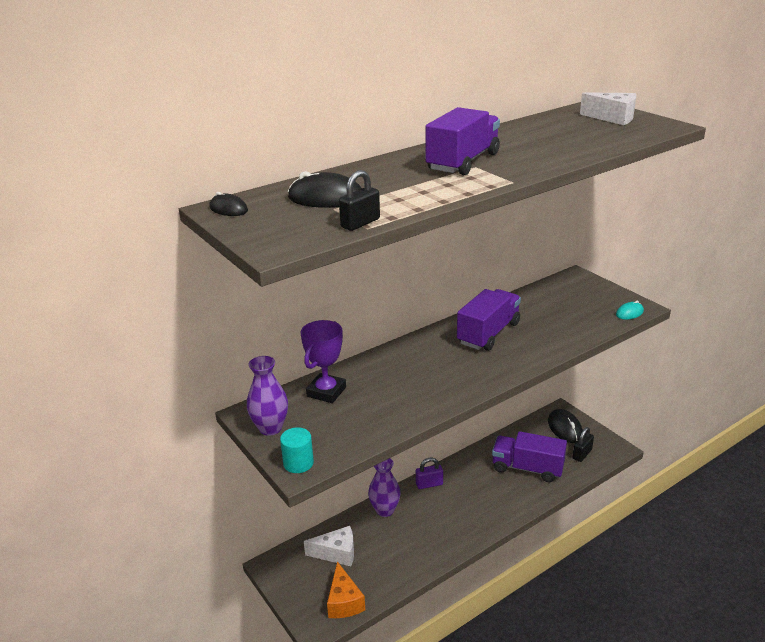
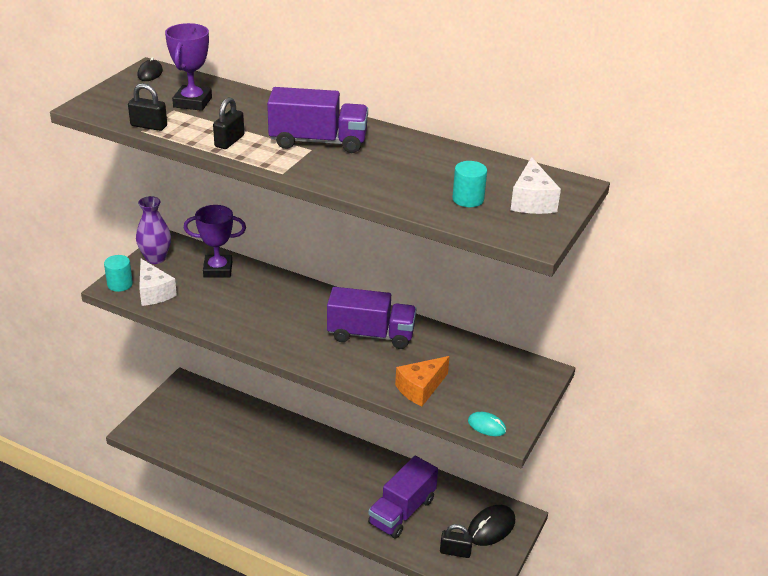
camera: 60 degrees right, 5 degrees up
black mouse [288,171,362,208] -> purple trophy [165,23,212,111]
white cheese [304,526,354,566] -> white cheese moved to [139,259,177,306]
orange cheese [327,561,365,618] -> orange cheese moved to [395,356,450,406]
purple vase [368,458,401,517] -> none
purple padlock [416,458,443,489] -> none
purple truck [492,431,567,482] -> purple truck turned 135 degrees counterclockwise [368,456,438,539]
none -> black padlock [213,97,244,149]
none -> turquoise cylinder [452,161,487,207]

